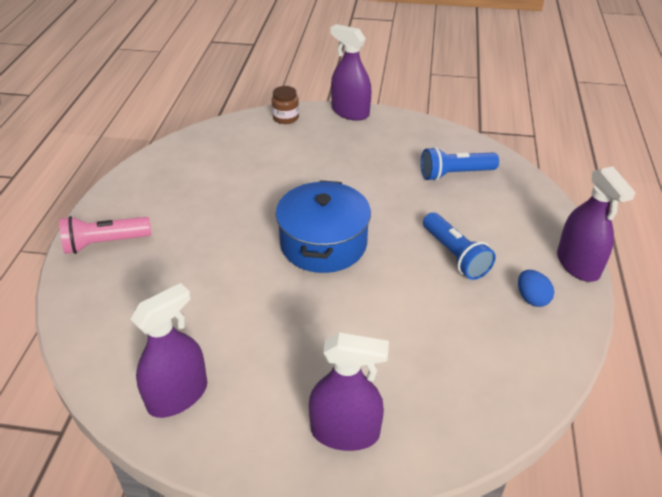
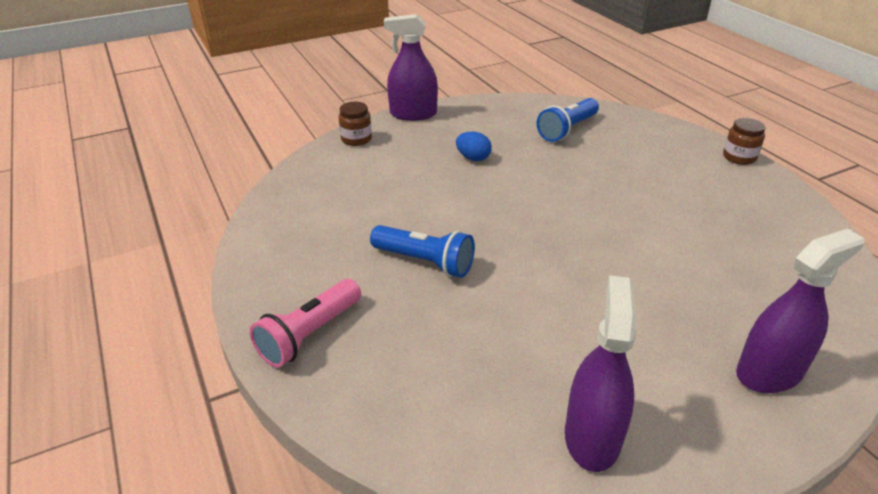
camera: 35 degrees left, 5 degrees down
blue pot [275,180,371,273] -> none
blue flashlight [423,212,496,280] -> blue flashlight moved to [370,225,475,278]
blue egg [518,270,554,307] -> blue egg moved to [456,132,492,161]
purple spray bottle [557,166,636,282] -> brown jar [723,118,766,165]

